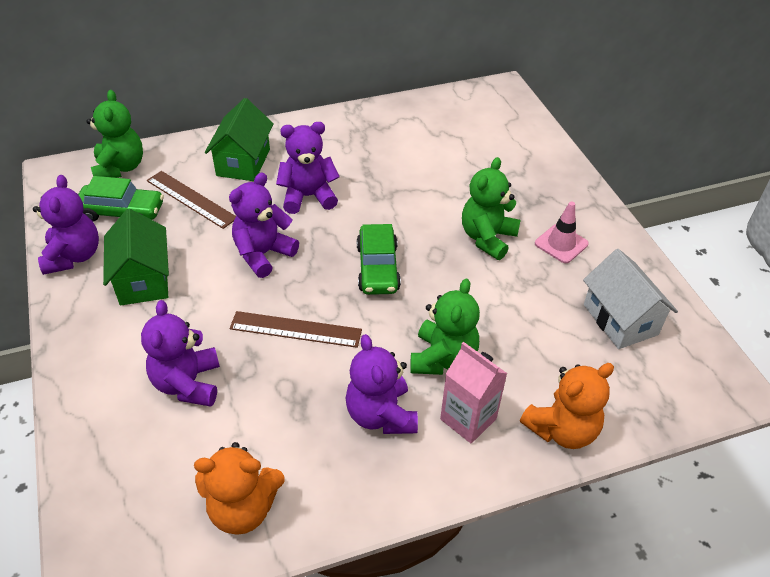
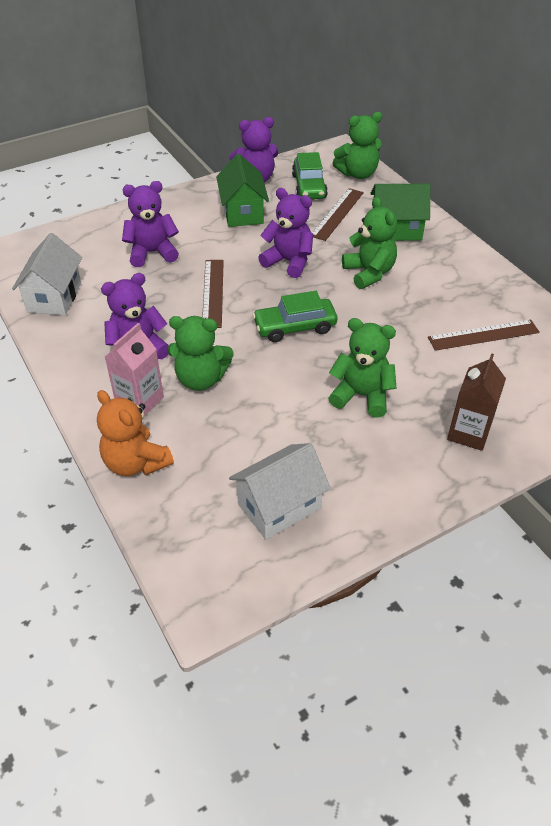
camera: 80 degrees right, 0 degrees up
green house [103,209,169,305] -> green house turned 75 degrees counterclockwise [216,154,269,227]
orange teddy bear [194,442,285,535] -> white house [12,233,82,315]
purple teddy bear [276,122,340,214] -> green teddy bear [342,197,397,289]
pink traffic cone [535,201,589,263] -> none
none -> brown ruler [428,319,540,351]
none -> brown carton [447,353,506,451]

